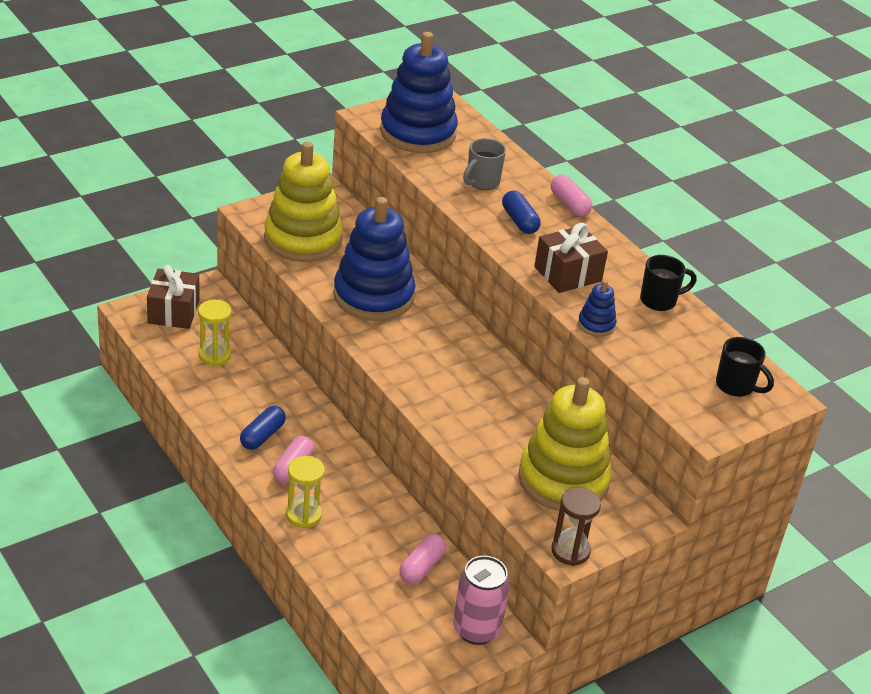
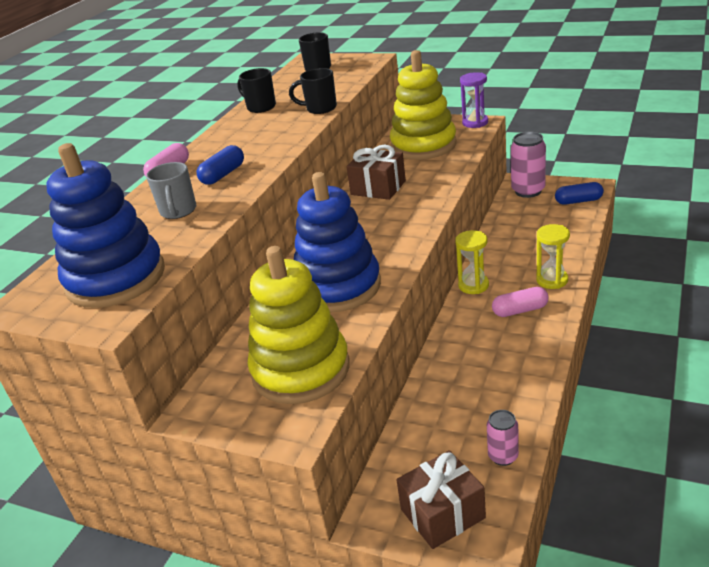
camera: 115 degrees left, 5 degrees down
yellow hourglass [198,300,232,366] -> yellow hourglass moved to [455,230,489,294]
blue capsule [240,406,286,450] -> blue capsule moved to [555,182,604,205]
pink capsule [400,534,446,584] -> none
grey mug [463,138,506,190] -> grey mug turned 75 degrees clockwise [146,162,196,219]
brown gift [534,223,608,293] -> brown gift moved to [346,145,406,200]
brown hourglass [551,487,601,566] -> purple hourglass [460,72,488,128]
blue stacking toy [578,280,617,337] -> black mug [289,68,337,114]
none -> pink can [487,410,519,466]

